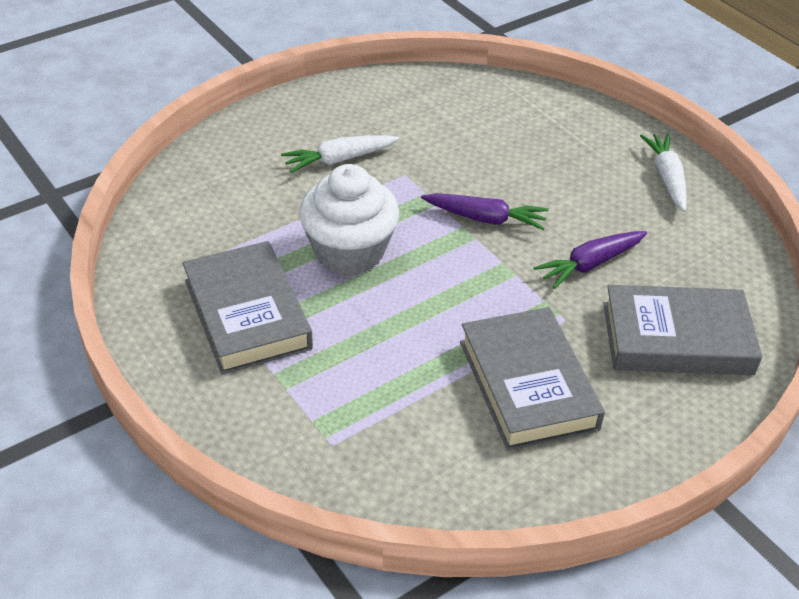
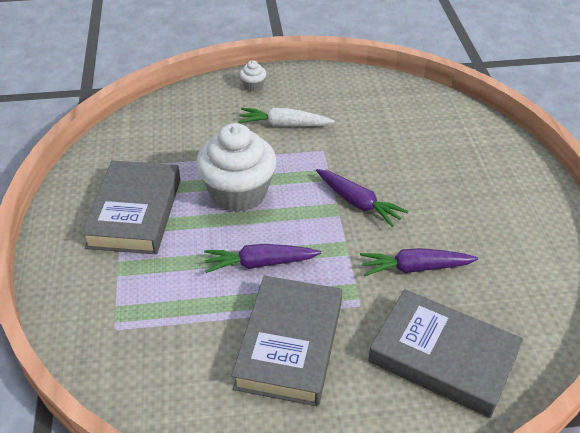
camera: 30 degrees right, 0 degrees up
white carrot [640,134,687,212] -> none
none -> purple carrot [204,244,321,273]
none -> white cupcake [239,60,266,92]

